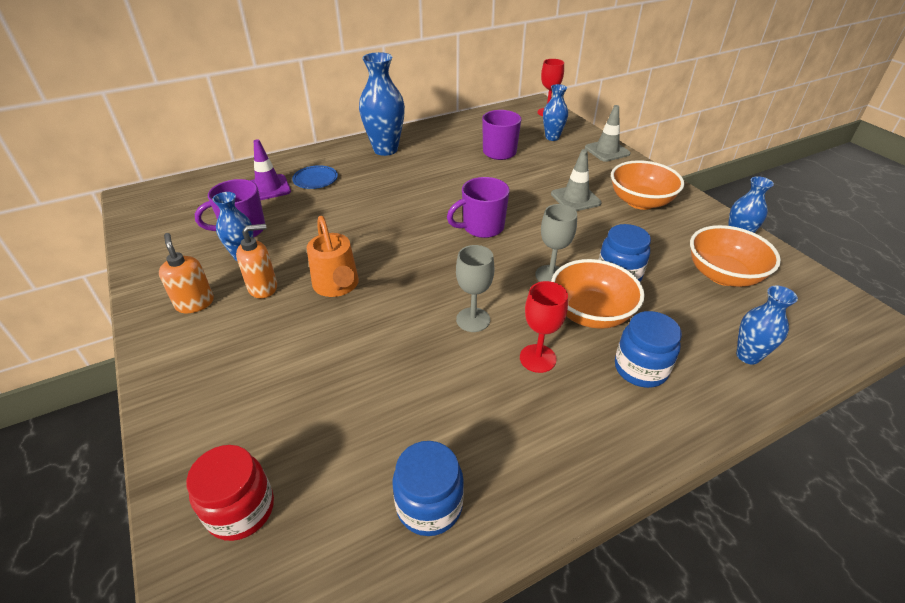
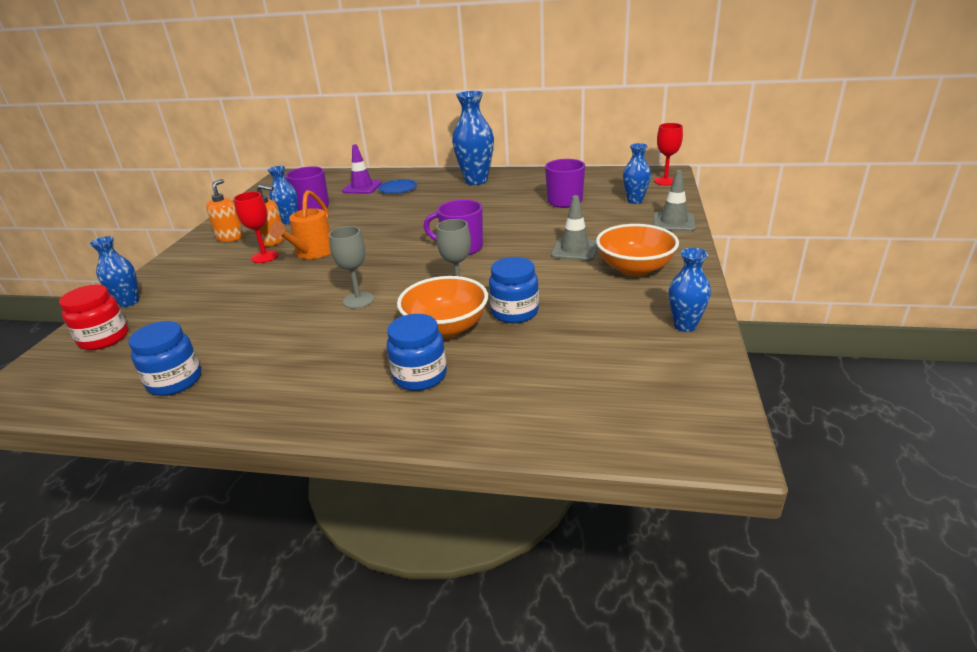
camera: 40 degrees right, 10 degrees down
red goblet [520,281,568,373] -> red goblet moved to [234,192,279,263]
orange bowl [690,225,781,287] -> none
blue vase [736,286,798,364] -> blue vase moved to [90,236,139,307]

